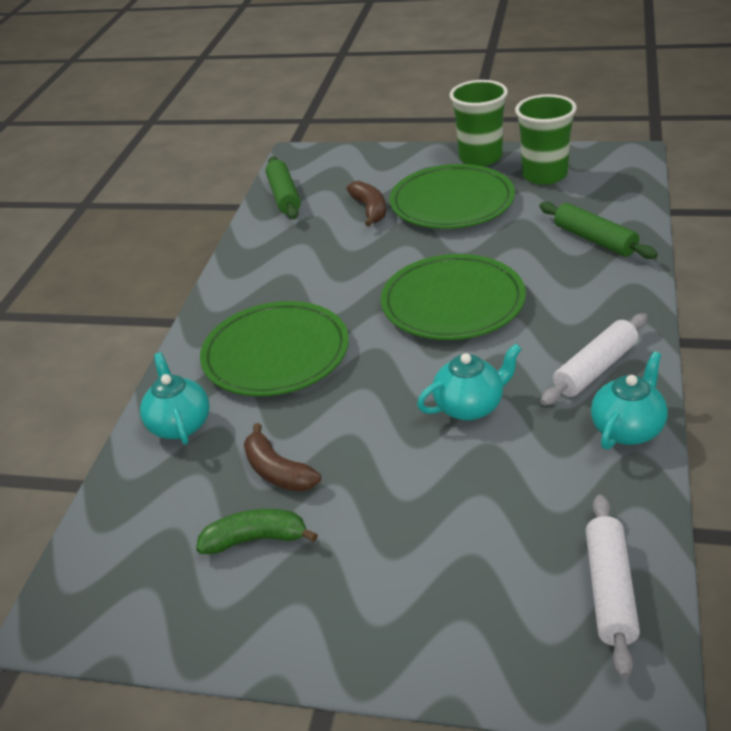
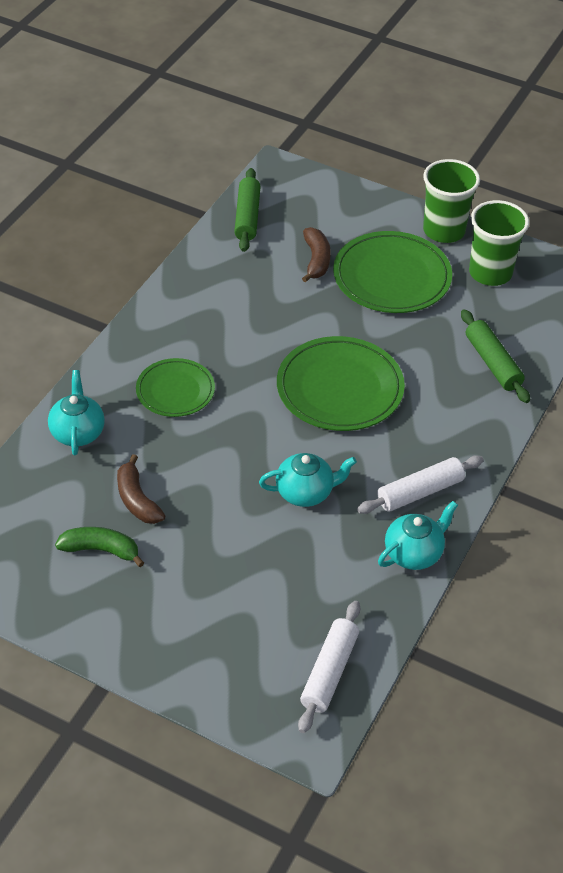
camera: 10 degrees right, 10 degrees up
green plate [200,301,349,396] -> green plate [136,358,215,417], size x0.62

